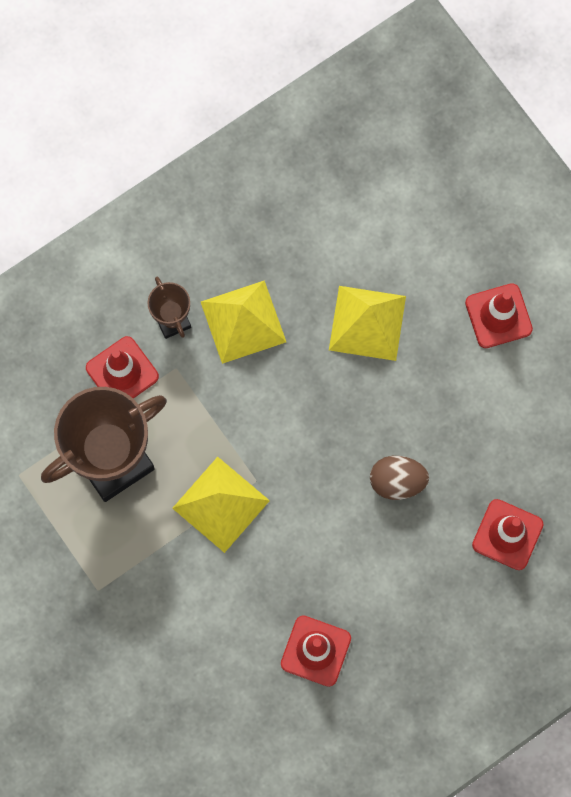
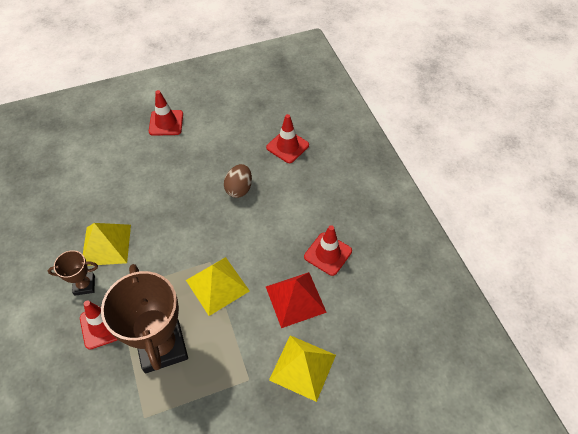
camera: 75 degrees left, 20 degrees down
yellow pyramid [329,286,406,361] -> yellow pyramid moved to [269,335,336,402]
none -> red pyramid [266,272,327,328]

